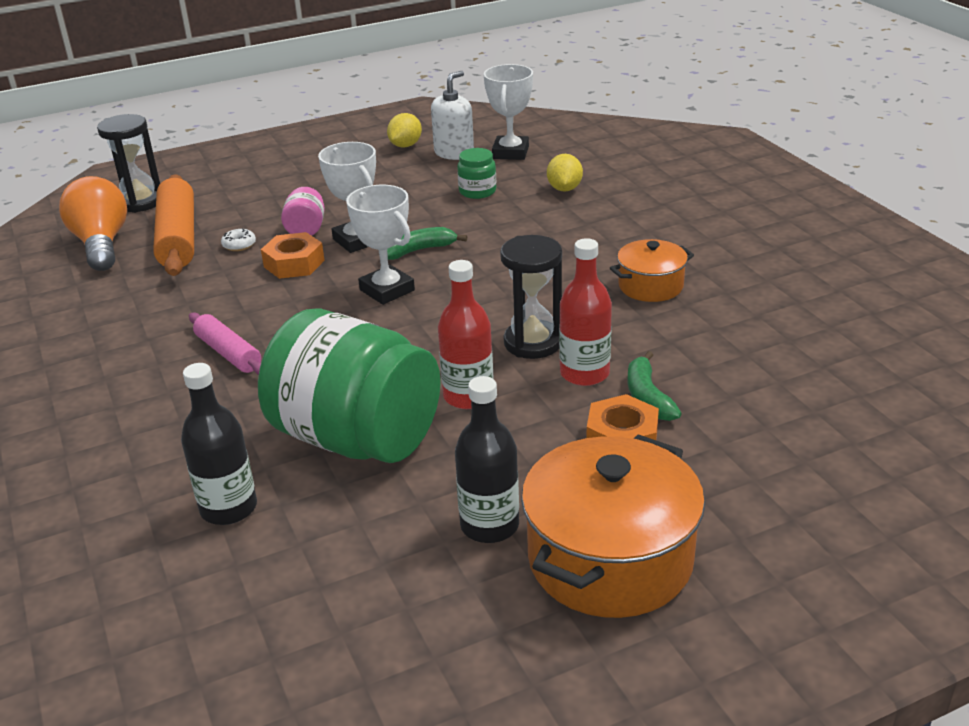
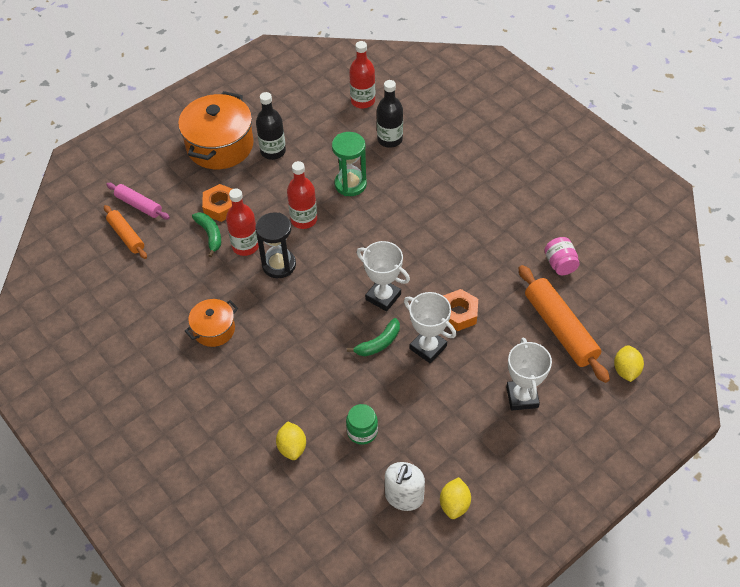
camera: 165 degrees right, 20 degrees up
orange light bulb [59,176,127,271] -> none
black hourglass [97,114,160,213] -> yellow lemon [614,345,644,382]
pink rolling pin [189,312,261,375] -> pink rolling pin moved to [106,183,170,219]
white donut [221,228,256,251] -> none
green jar [258,309,441,463] -> green hourglass [332,132,367,196]
pink jar [281,187,325,236] -> pink jar moved to [545,237,580,275]
white trophy [484,64,533,160] -> white trophy moved to [506,337,552,410]
none -> orange rolling pin [104,205,147,259]
none -> red bottle [349,41,375,108]

